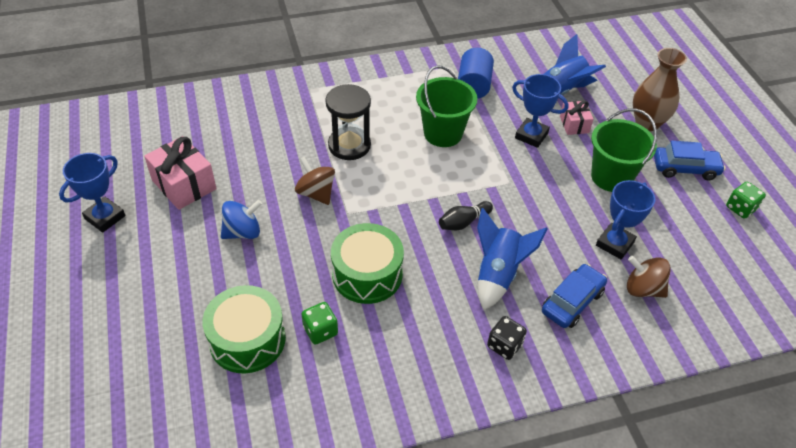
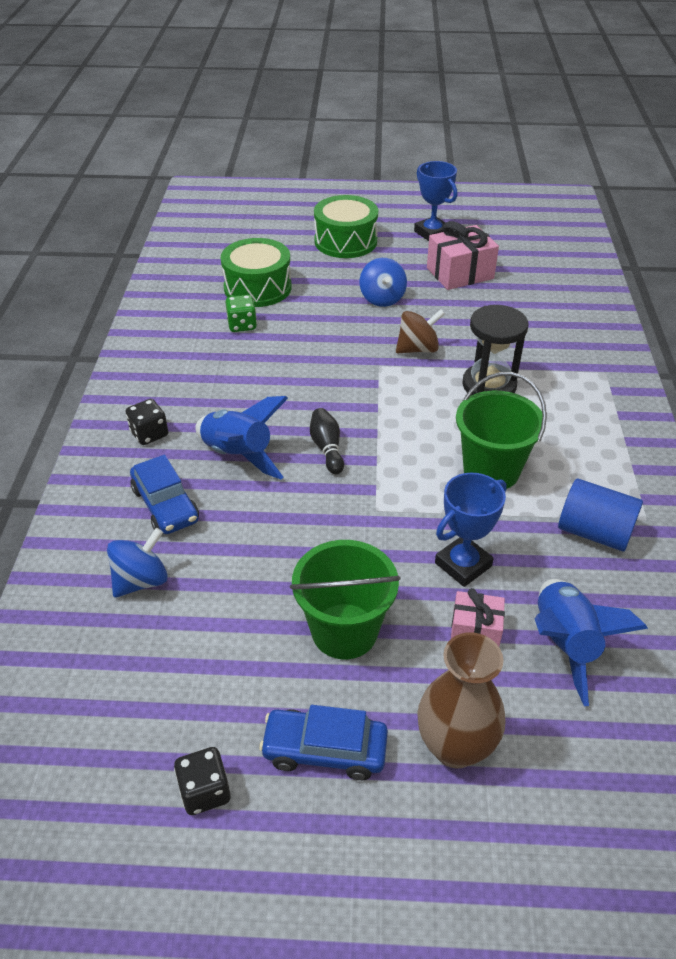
camera: 110 degrees right, 5 degrees down
green drum [331,223,404,304] -> green drum moved to [314,195,378,258]
blue trophy [596,180,655,259] -> none
brown spinning top [627,256,671,298] -> blue spinning top [107,528,168,598]
blue car [654,141,725,181] -> blue car turned 75 degrees clockwise [259,705,388,780]
green dice [726,182,766,219] -> black dice [174,747,231,815]

